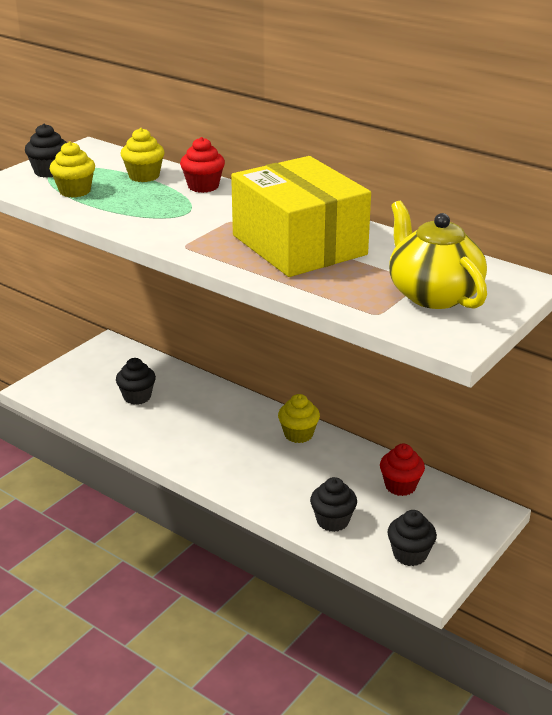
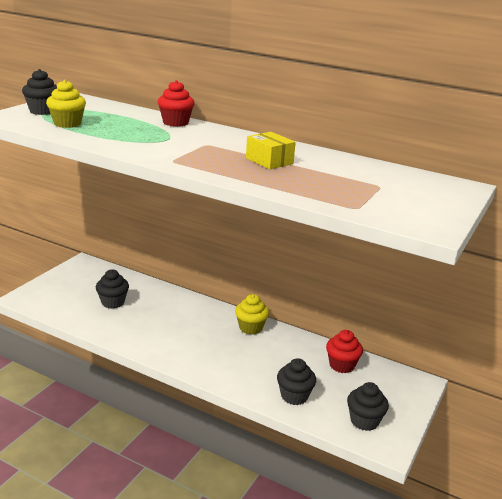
camera: 10 degrees left, 5 degrees down
yellow cupcake [121,128,165,182] -> none
yellow box [231,156,371,277] -> yellow box [246,132,296,169], size x0.41
yellow teapot [389,201,487,309] -> none

